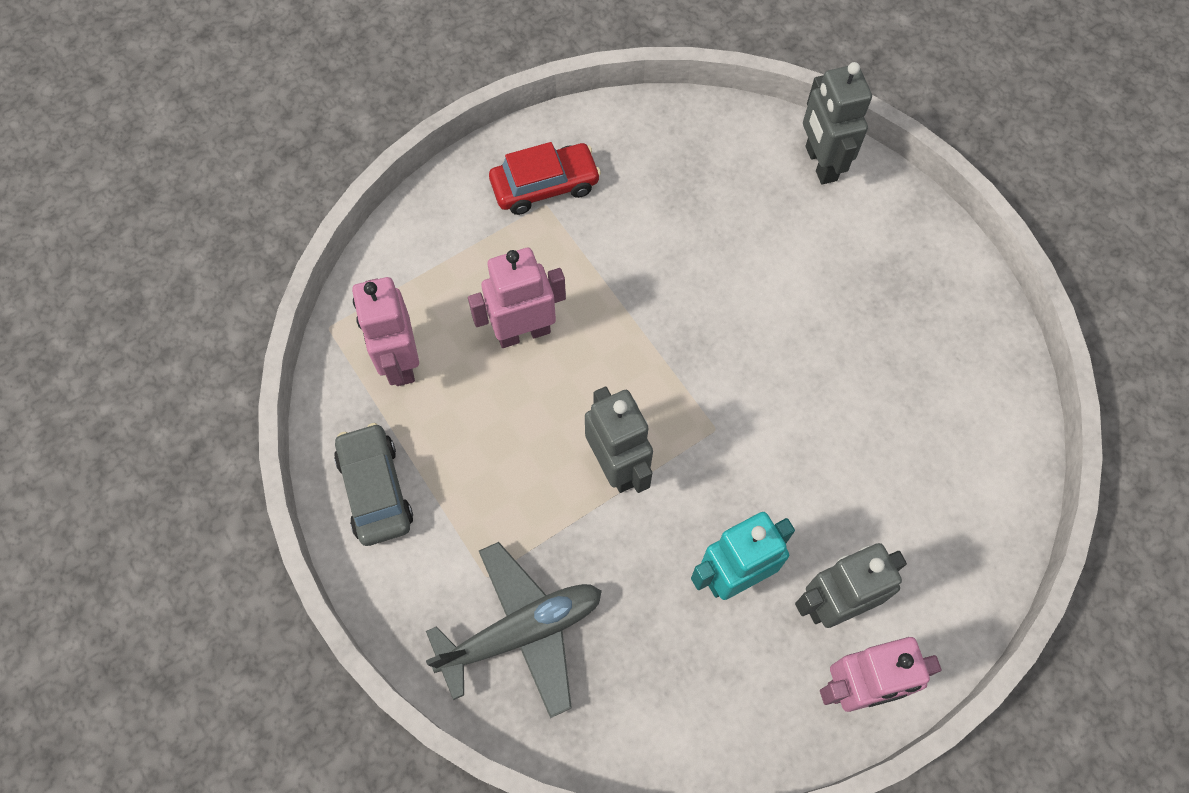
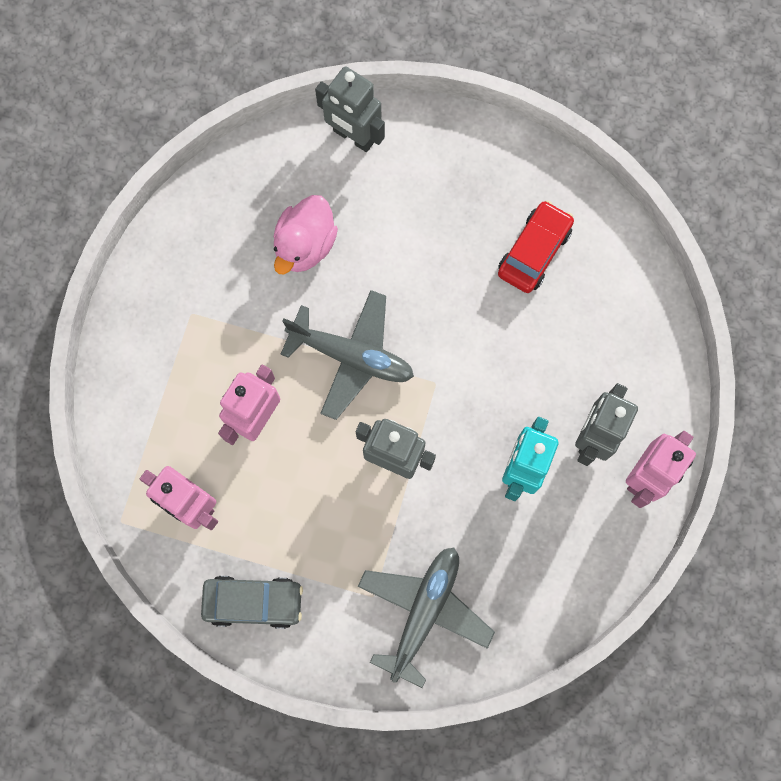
camera: 40 degrees left, 10 degrees up
grey car [334,423,413,546] -> grey car turned 150 degrees clockwise [201,576,303,629]
red car [489,142,601,215] -> red car moved to [498,200,574,293]
none -> pink duck [274,195,338,275]
none -> grey plane [281,290,414,420]

